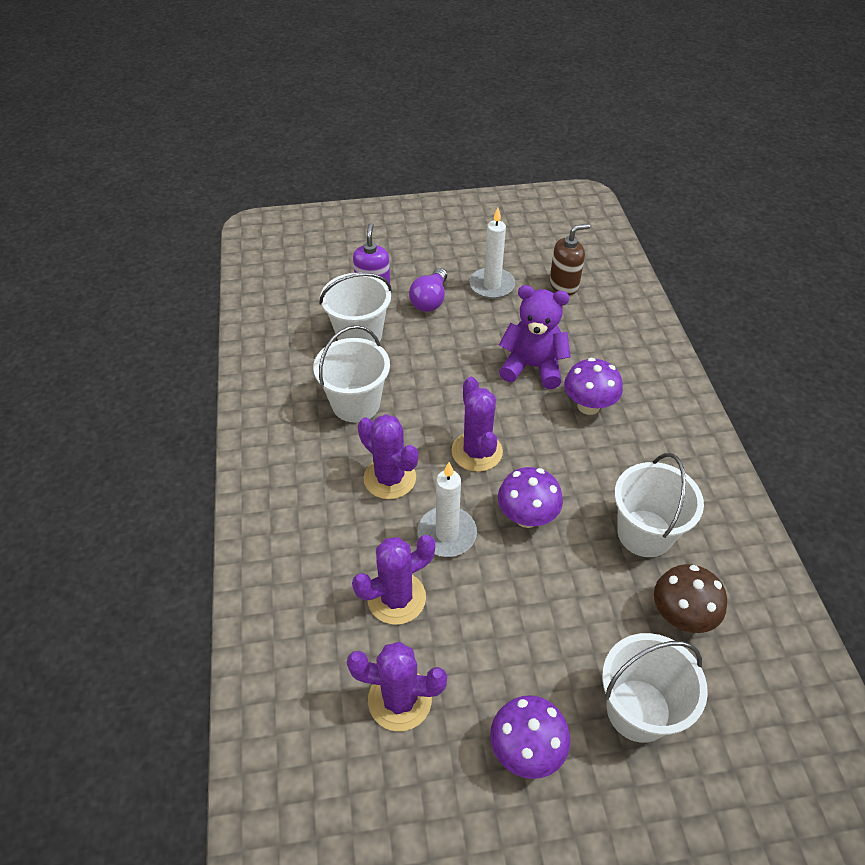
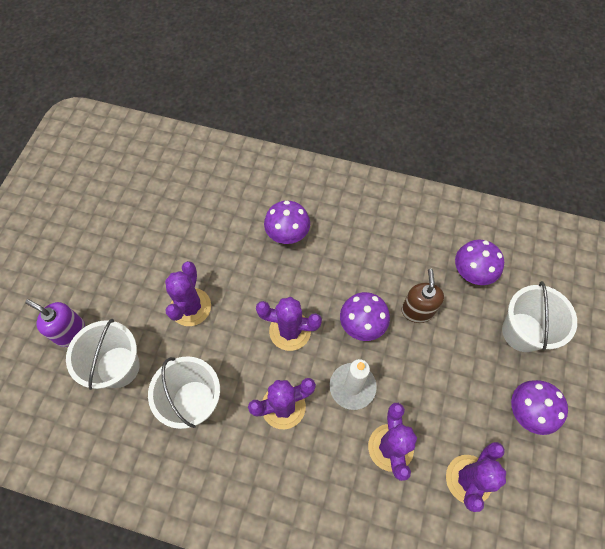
camera: 65 degrees left, 15 degrees up
purple light bulb [409,268,447,312] -> none
white candle [470,208,515,299] -> none
purple teddy bear [499,285,571,389] -> none
brown soap dispenser [550,224,590,295] -> brown soap dispenser moved to [401,268,444,323]
white bucket [614,453,704,557] -> none
brown mushroom [654,564,727,633] -> purple mushroom [455,240,504,285]
none -> purple cactus [165,261,211,326]

